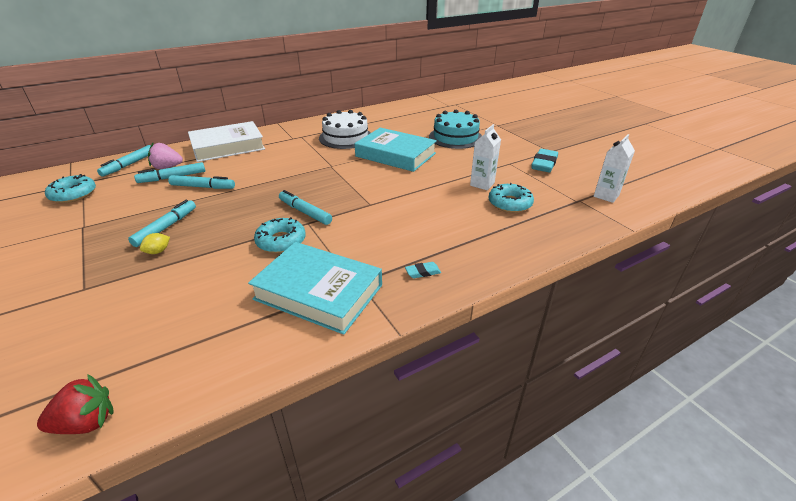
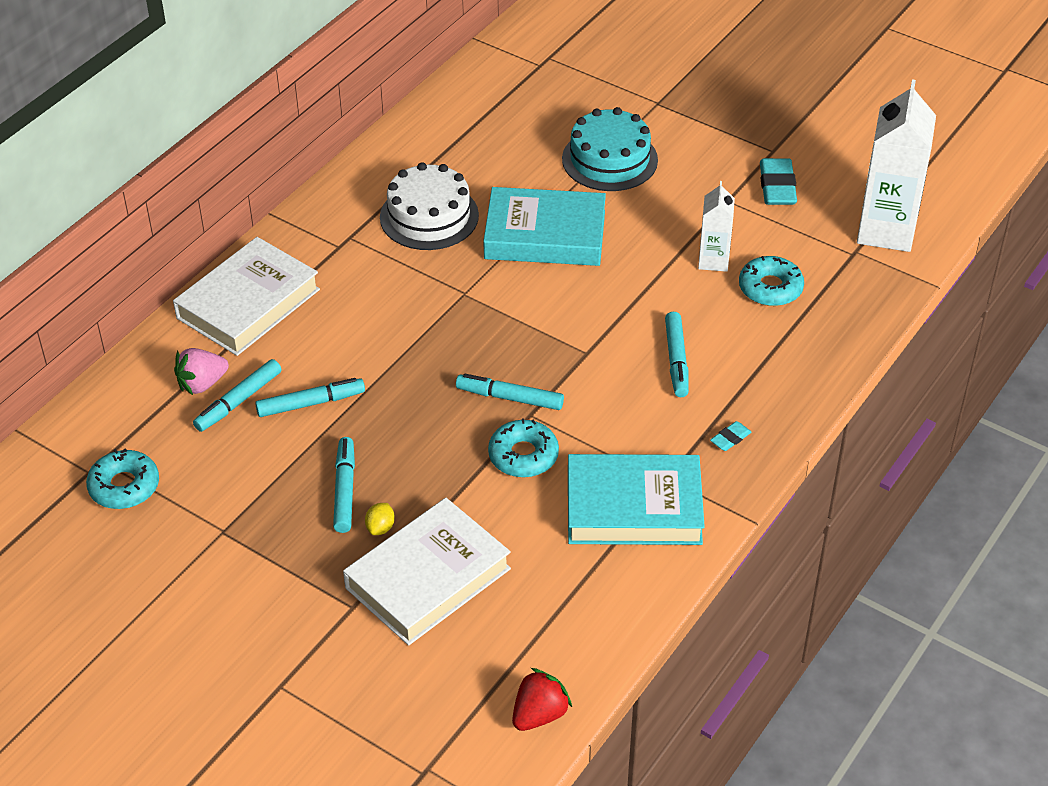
camera: 25 degrees left, 10 degrees up
turquoise marker [97,145,151,177] -> turquoise marker moved to [665,312,689,397]
white carton [594,134,635,203] -> white carton [857,80,936,252], size x1.85
none -> white book [343,498,511,646]

